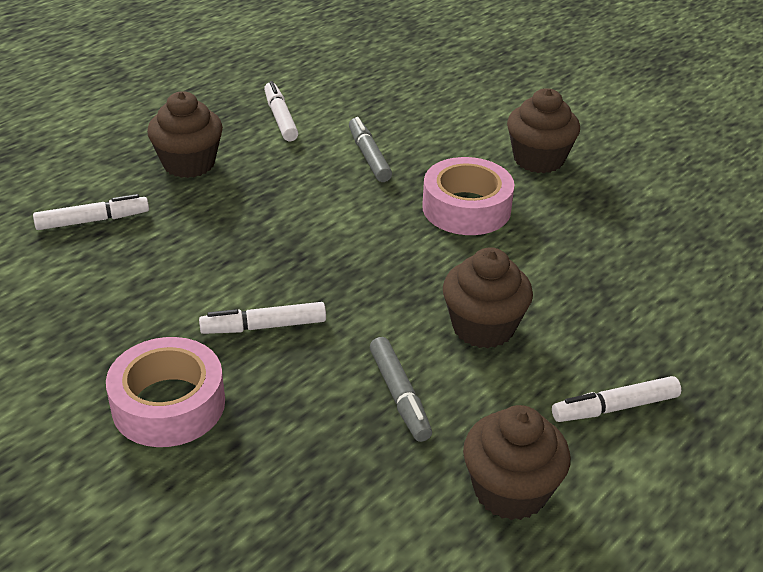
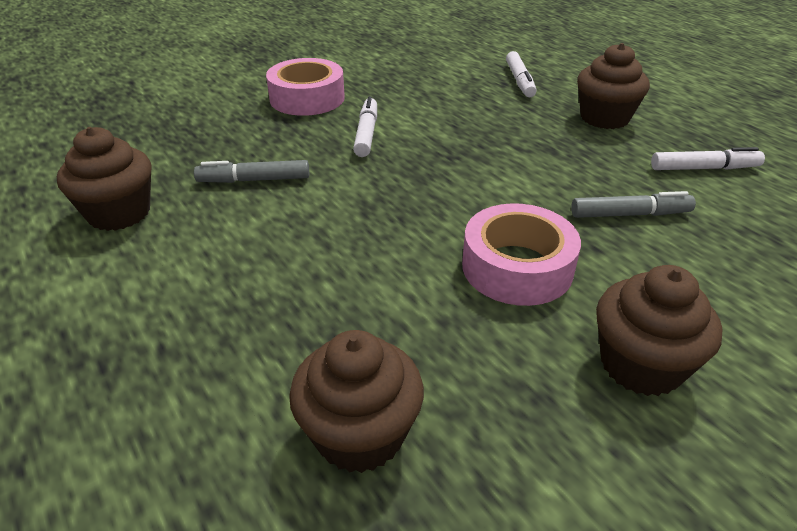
camera: 105 degrees right, 0 degrees up
brown cupcake [443,247,533,348] -> brown cupcake moved to [289,330,424,473]
white marker [552,376,681,422] -> none

